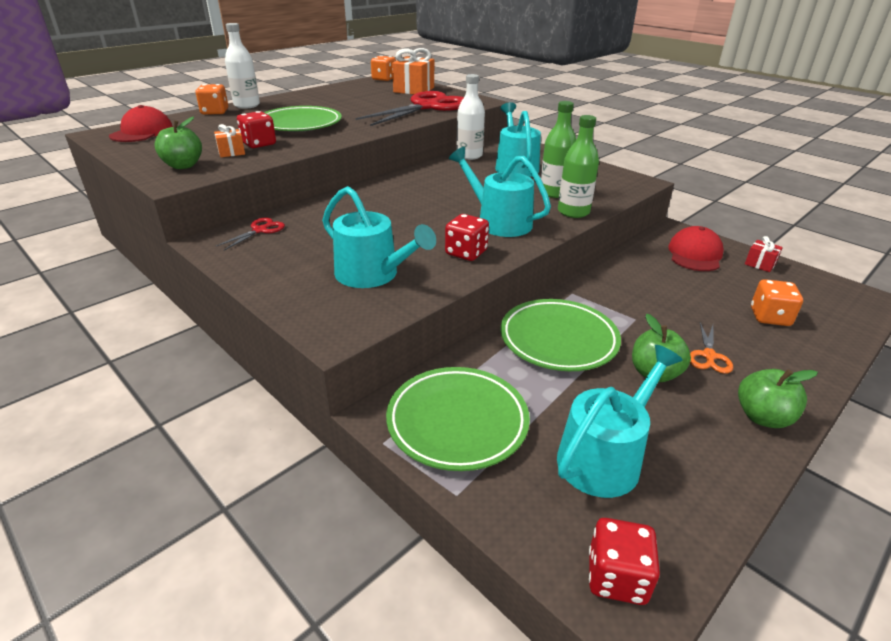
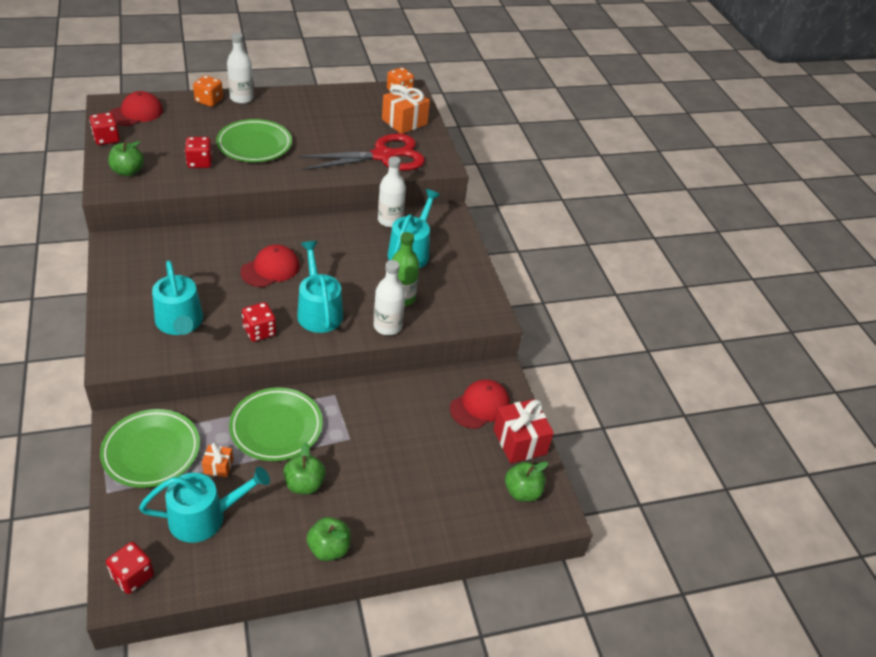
camera: 25 degrees right, 10 degrees up
orange gift [214,124,245,157] -> orange gift moved to [202,443,233,477]
red scissors [216,217,285,250] -> none
green bottle [558,115,599,218] -> white bottle [374,260,405,335]
orange scissors [690,323,733,374] -> none
red gift [745,236,783,272] -> red gift [493,399,554,463], size x1.96
orange dice [751,279,803,326] -> none
none -> red dice [89,112,120,145]
none -> red cap [240,244,300,287]
none -> green apple [505,461,548,502]

